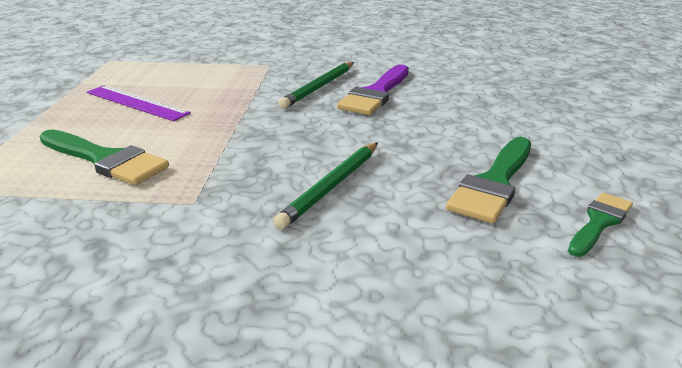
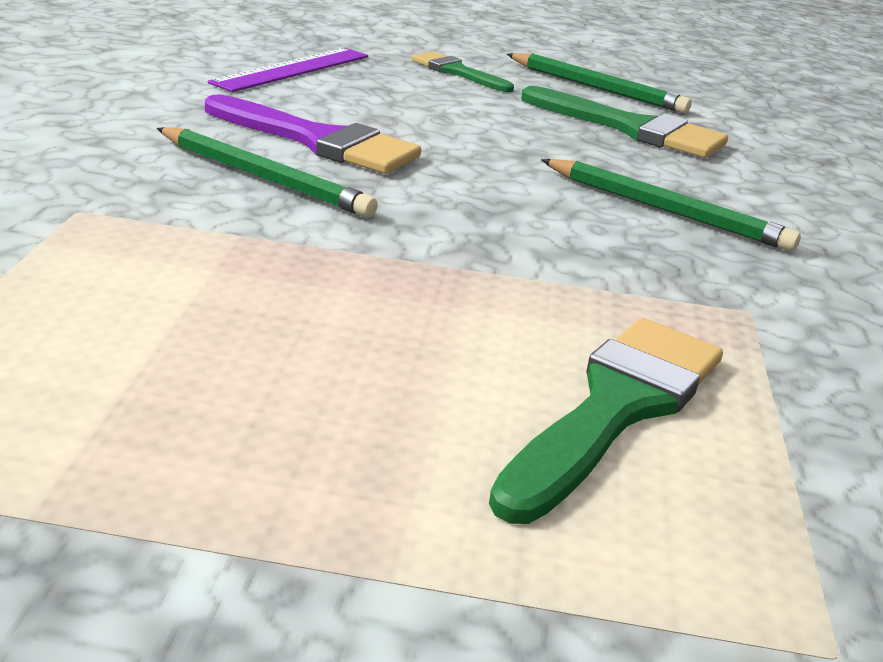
camera: 90 degrees left, 0 degrees up
purple ruler [87,85,191,121] -> purple ruler moved to [208,48,368,92]
green brush [568,192,633,257] -> green brush moved to [412,51,514,92]
none -> green pencil [507,53,692,113]

